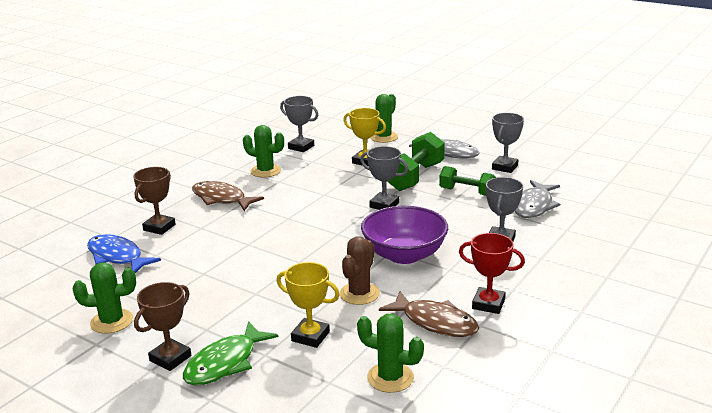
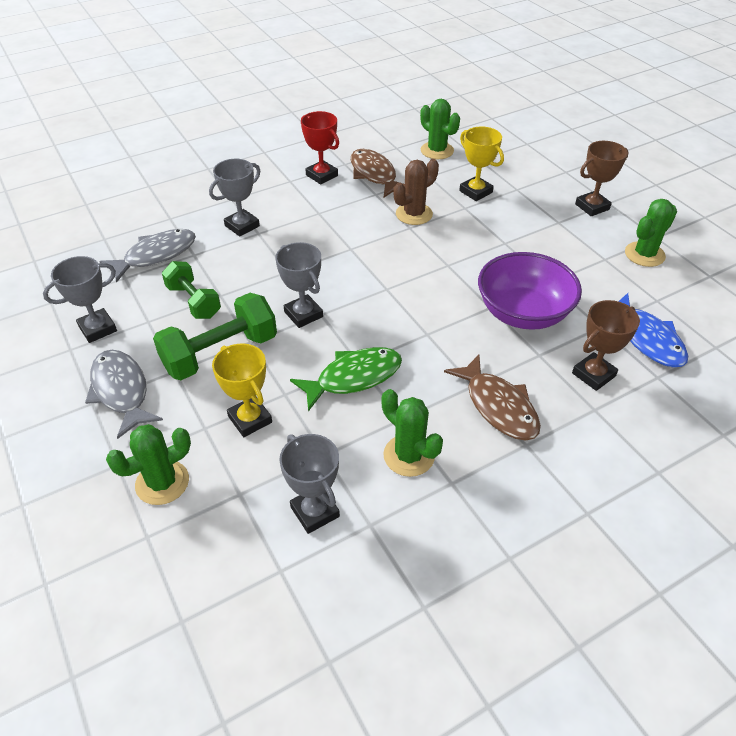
camera: 155 degrees left, 20 degrees up
green cactus [72,263,136,334] -> green cactus turned 60 degrees counterclockwise [625,199,677,267]
green fish [183,321,278,385] -> green fish moved to [290,347,402,411]
purple bowl [361,206,448,264] -> purple bowl moved to [478,252,582,330]

